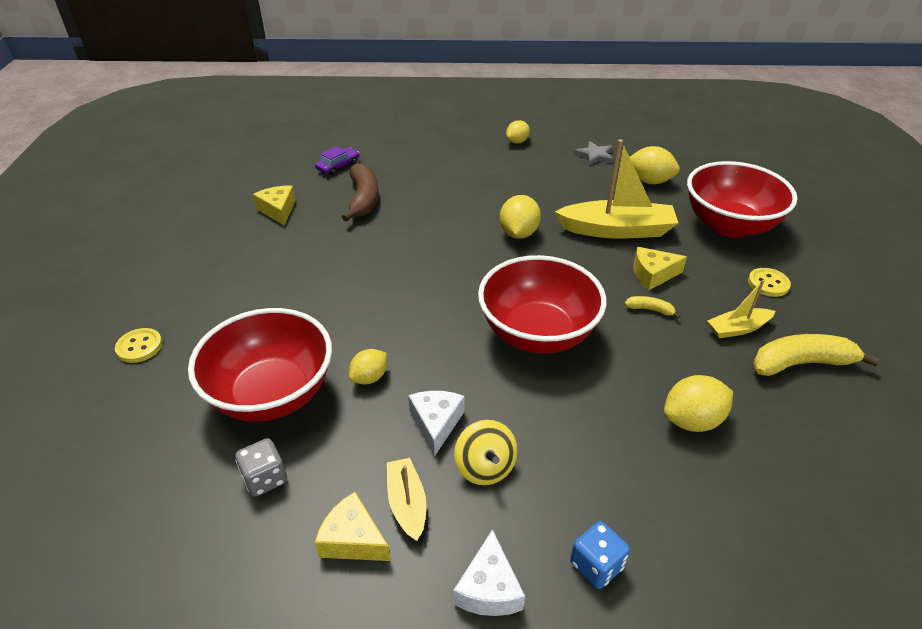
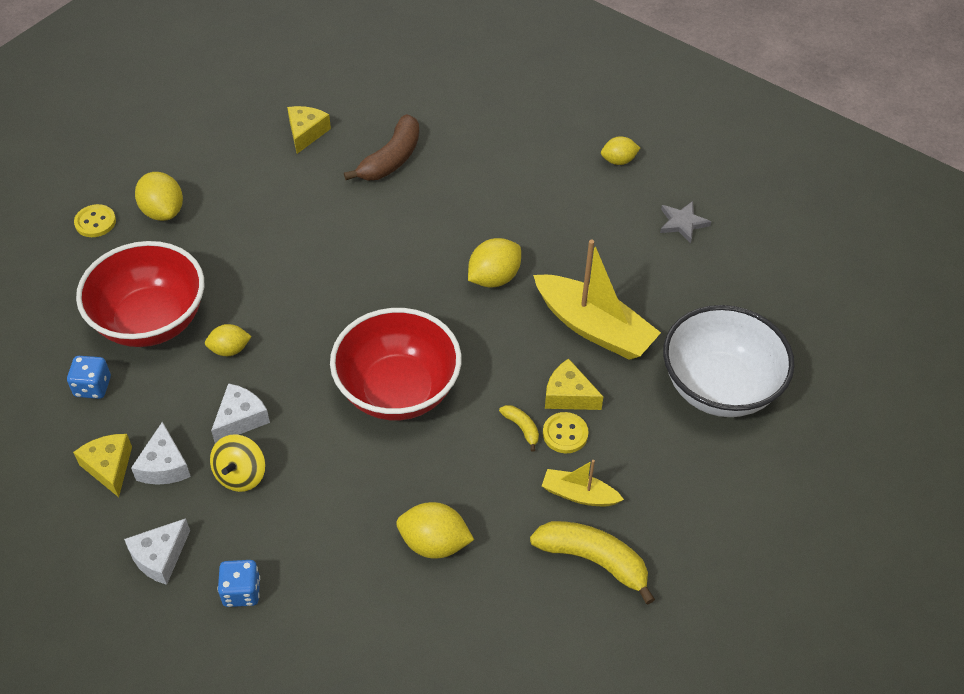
camera: 35 degrees right, 10 degrees up
grey dice [235,438,287,497] -> blue dice [67,356,111,399]
purple car [315,146,359,175] -> none
yellow boat [387,458,426,541] -> white cheese [131,422,191,485]
yellow lemon [630,146,680,184] -> yellow lemon moved to [135,172,183,221]
red bowl [687,161,797,237] -> white bowl [663,305,795,417]
yellow button [748,268,791,297] -> yellow button moved to [543,412,589,453]

